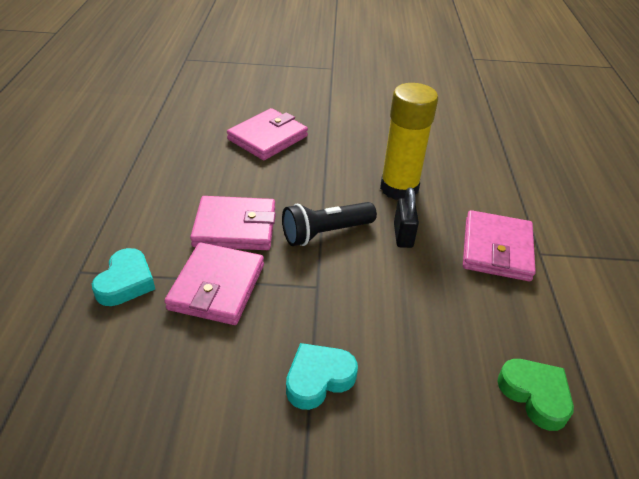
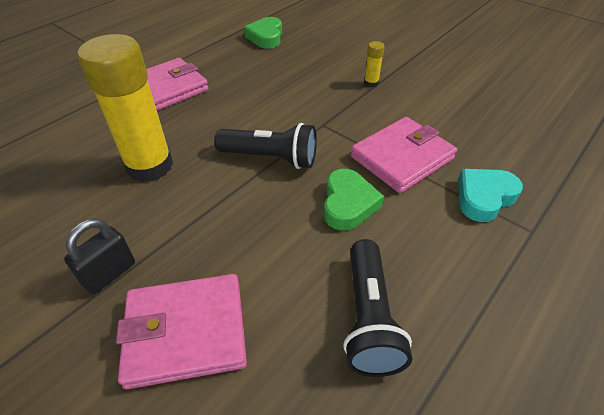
camera: 140 degrees left, 5 degrees up
pink wallet [190,196,276,250] -> green heart [324,169,384,231]
turquoise heart [286,343,358,410] -> yellow glue stick [364,41,385,87]
black padlock [394,187,419,248] -> black padlock moved to [64,218,135,294]
none -> black flashlight [343,239,412,377]

